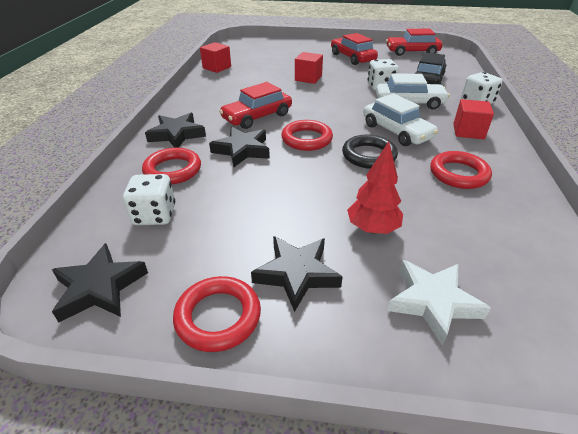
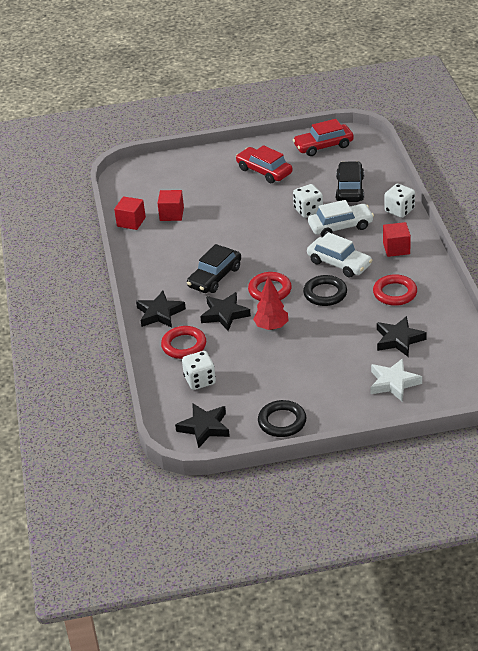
camera: 15 degrees left, 0 degrees up
red ring [173,276,261,352] -> black ring [258,400,306,437]
red car [219,82,292,129] -> black car [187,244,241,293]
black star [251,236,343,312] -> black star moved to [377,316,427,357]
red cube [295,52,323,84] -> red cube moved to [158,190,184,221]
red tree [347,141,403,234] -> red tree moved to [253,276,288,330]

